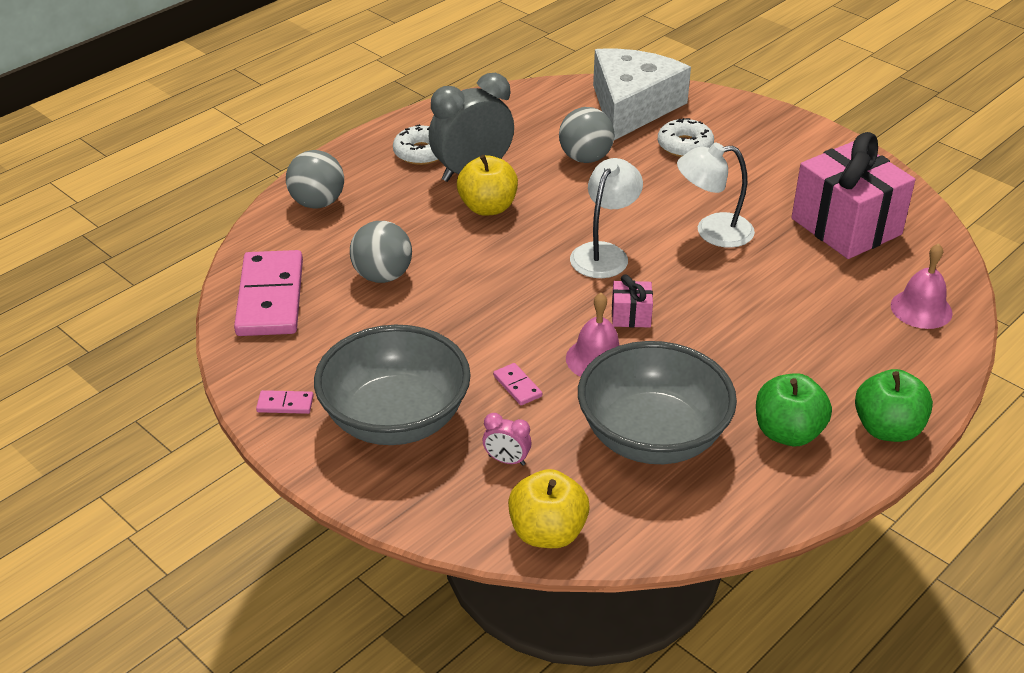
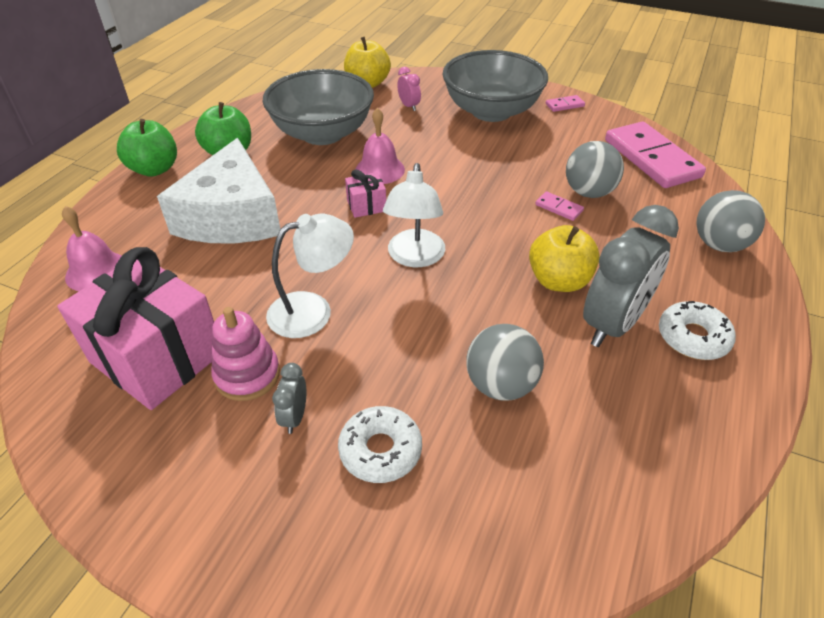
camera: 160 degrees right, 5 degrees up
pink clock [483,413,532,466] -> pink clock turned 60 degrees clockwise [397,67,421,111]
pink domino [493,363,542,405] -> pink domino moved to [535,192,584,221]
white cheese [593,48,691,140] -> white cheese moved to [157,138,280,243]
none -> pink stacking toy [211,307,280,401]
none -> grey clock [272,363,306,434]

